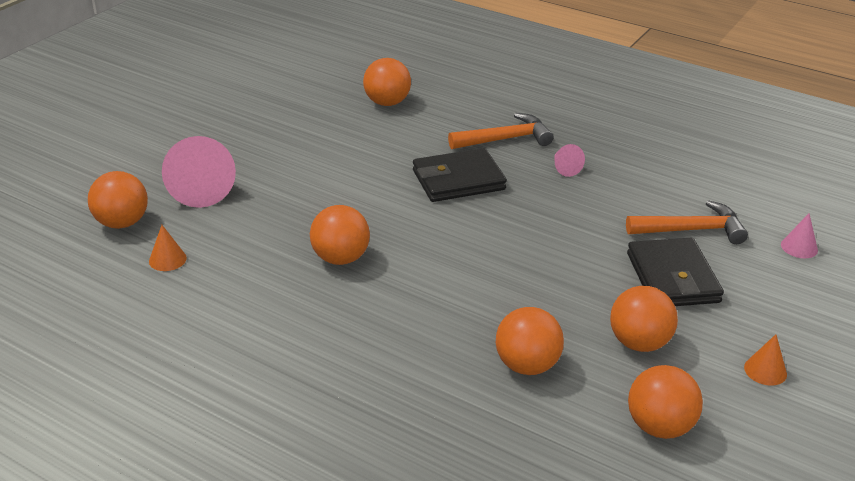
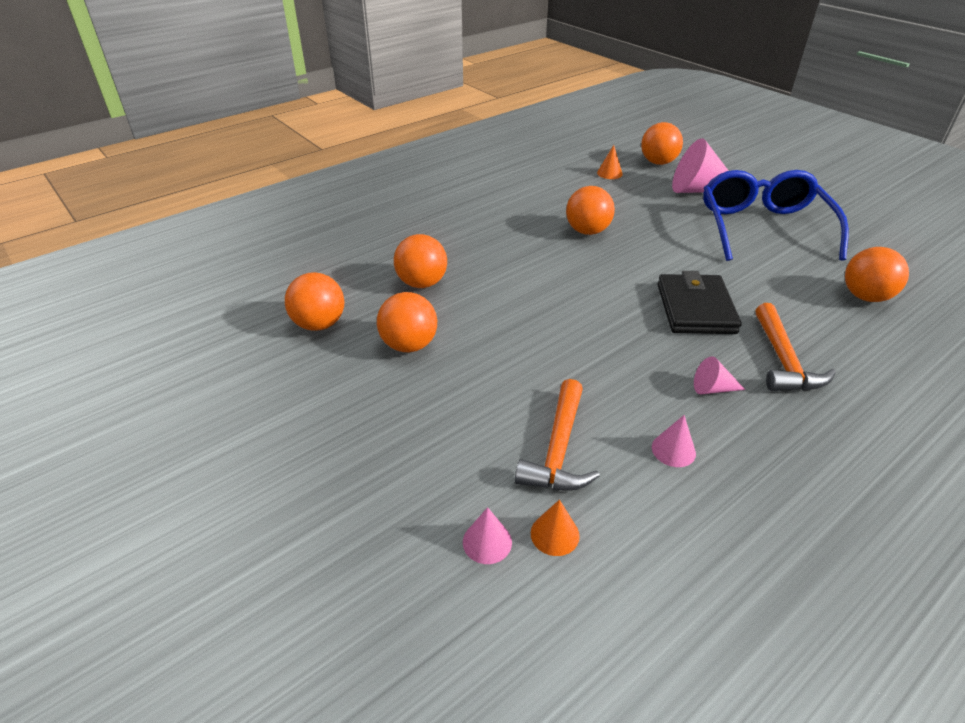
camera: 110 degrees right, 5 degrees up
black wallet [627,238,724,306] -> none
orange cone [744,334,787,386] -> orange cone moved to [531,499,580,556]
none -> pink cone [652,415,696,467]
none -> blue glasses [703,170,849,261]

